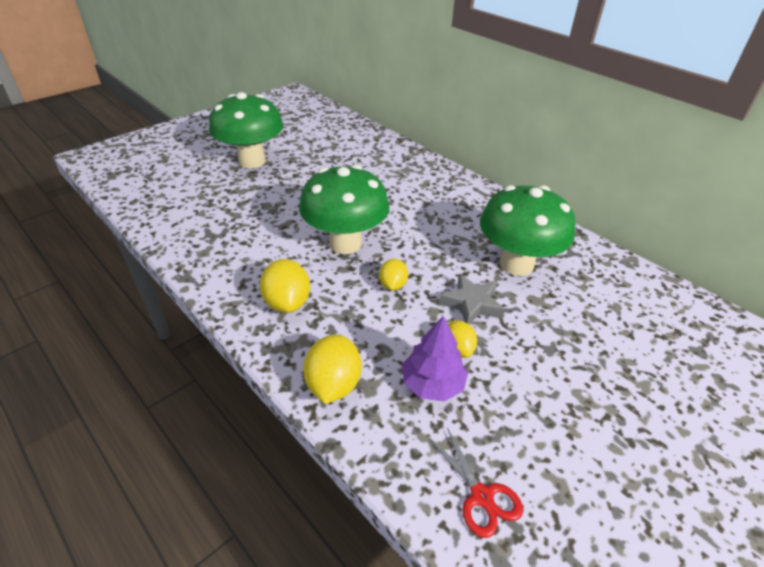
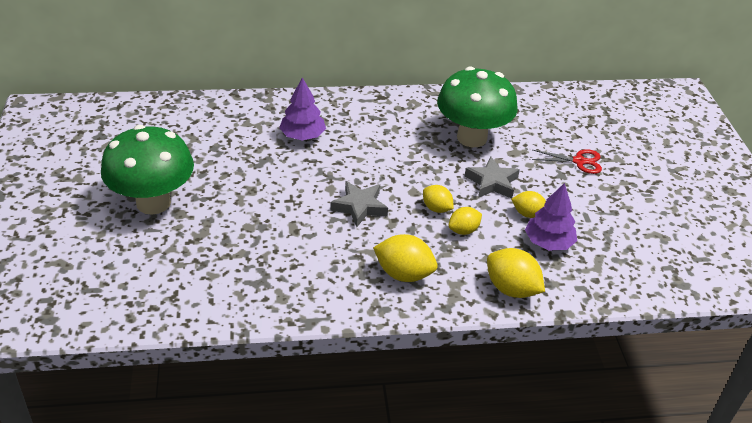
camera: 55 degrees left, 0 degrees up
green mushroom [299,165,390,254] -> grey star [330,181,388,227]
red scissors [429,428,523,538] -> red scissors moved to [532,149,602,174]
none -> purple tree [279,77,326,140]
none -> yellow lemon [449,207,482,235]

